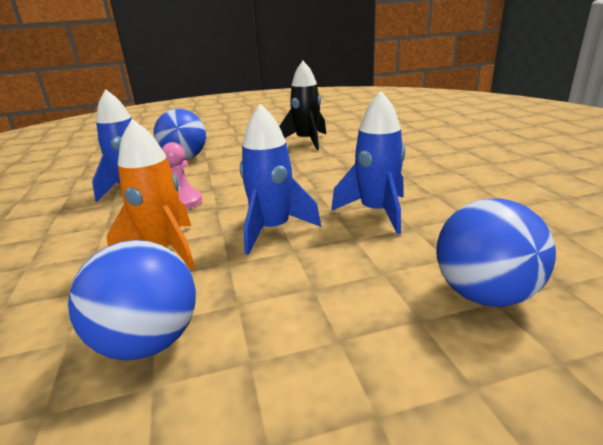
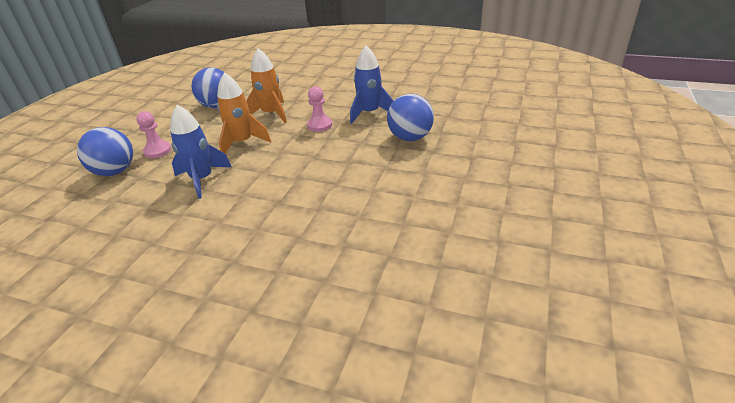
camera: 125 degrees right, 10 degrees up
blue rocket [240,104,321,255] -> orange rocket [217,72,271,154]
black rocket [279,61,326,150] -> none
none -> pink pawn [136,111,172,158]

